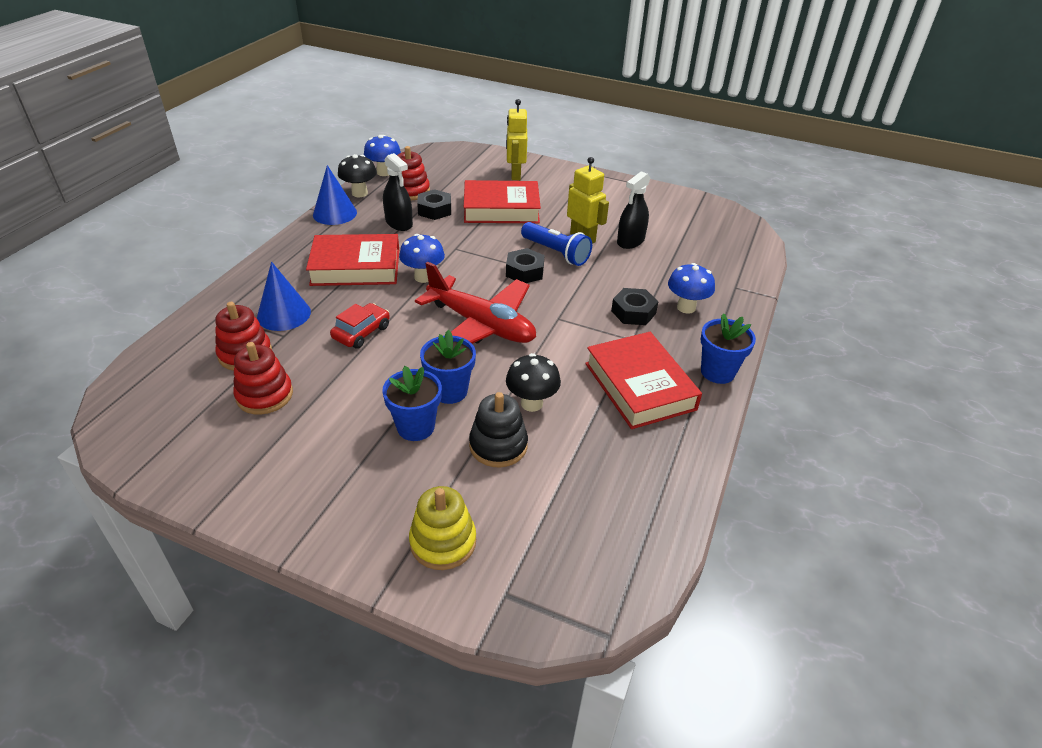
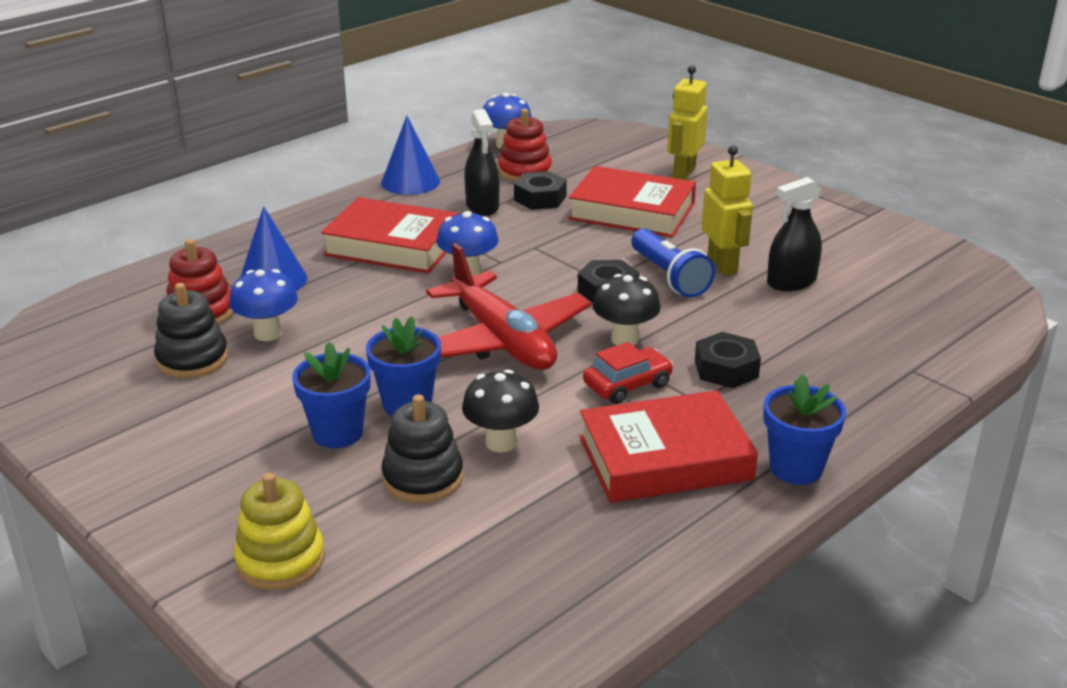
camera: 25 degrees right, 10 degrees down
red stacking toy [233,342,293,415] -> black stacking toy [154,283,228,378]
red car [330,303,390,349] -> red car moved to [583,342,673,404]
black mushroom [338,154,377,197] -> black mushroom moved to [593,274,661,346]
red book [585,332,702,429] -> red book turned 75 degrees clockwise [579,390,758,503]
blue mushroom [668,263,715,314] -> blue mushroom moved to [229,269,298,341]

